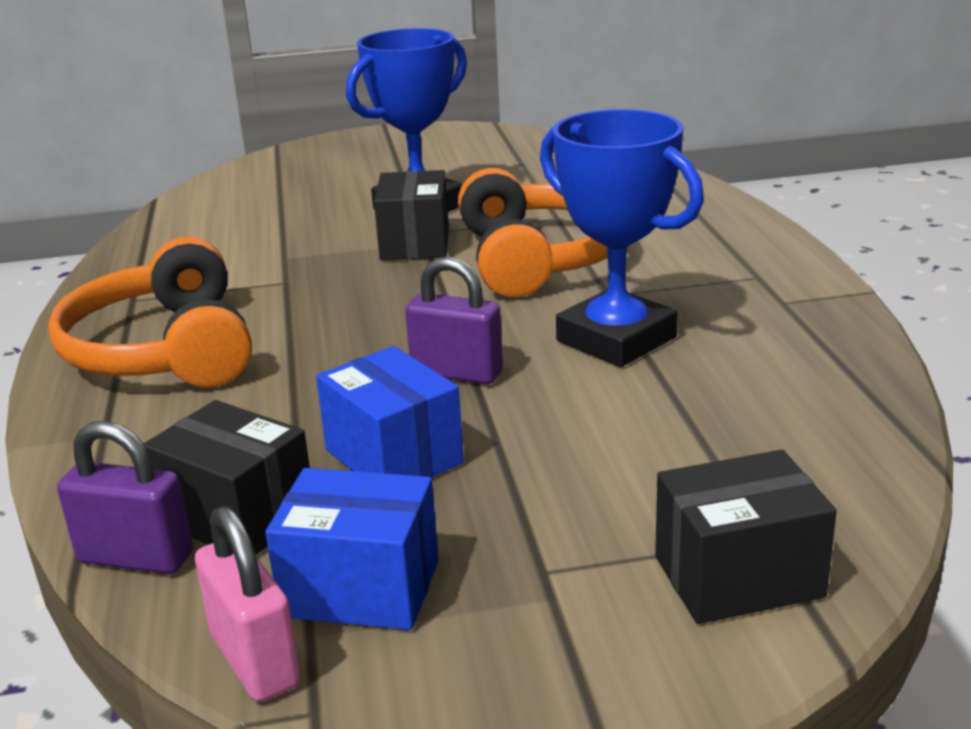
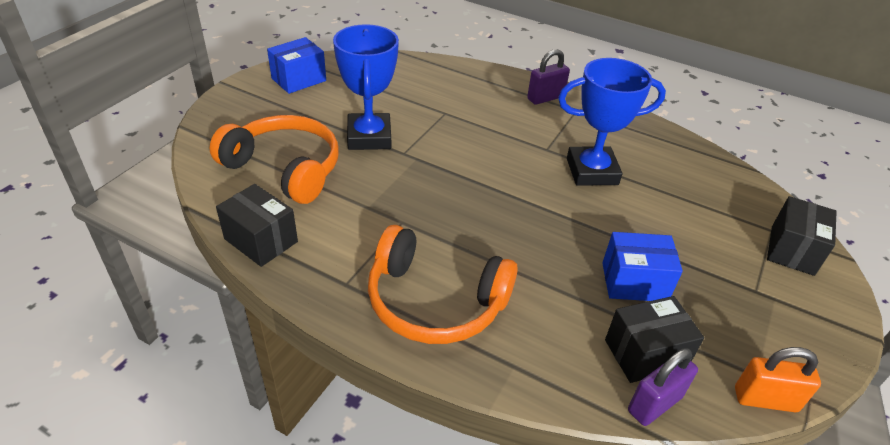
camera: 55 degrees left, 15 degrees up
pink padlock [195,506,301,702] -> orange padlock [735,347,821,413]
blue box [265,468,439,630] -> blue box moved to [267,37,326,94]
black box [374,170,449,260] -> black box moved to [216,184,298,267]
purple padlock [405,257,503,385] -> purple padlock moved to [527,49,570,105]
orange headphones [458,168,608,297] -> orange headphones moved to [210,115,339,204]

